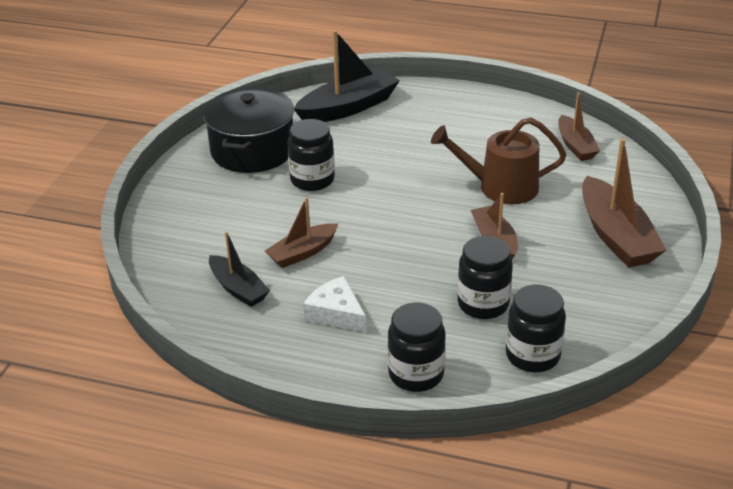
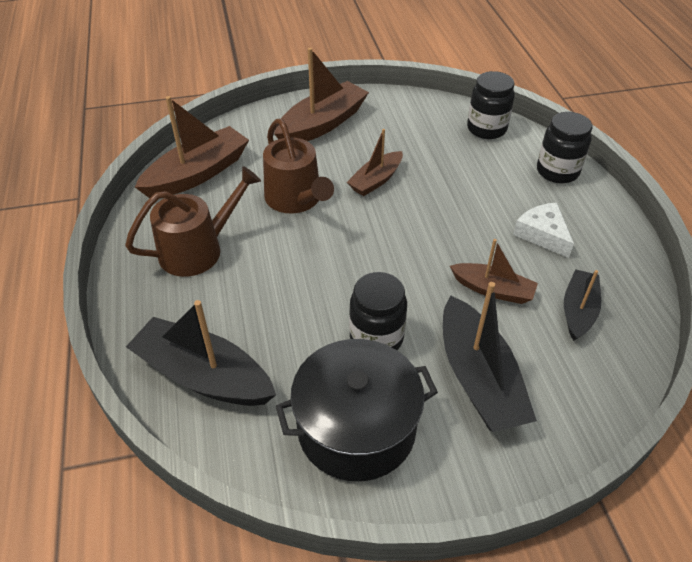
camera: 120 degrees left, 10 degrees up
white cheese [303,276,366,332] -> white cheese turned 135 degrees clockwise [513,202,574,258]
black jar [458,236,513,319] -> none
brown boat [558,92,600,161] -> brown boat [135,96,249,198], size x1.66
none -> brown watering can [125,166,261,277]
none -> black boat [443,282,537,432]

